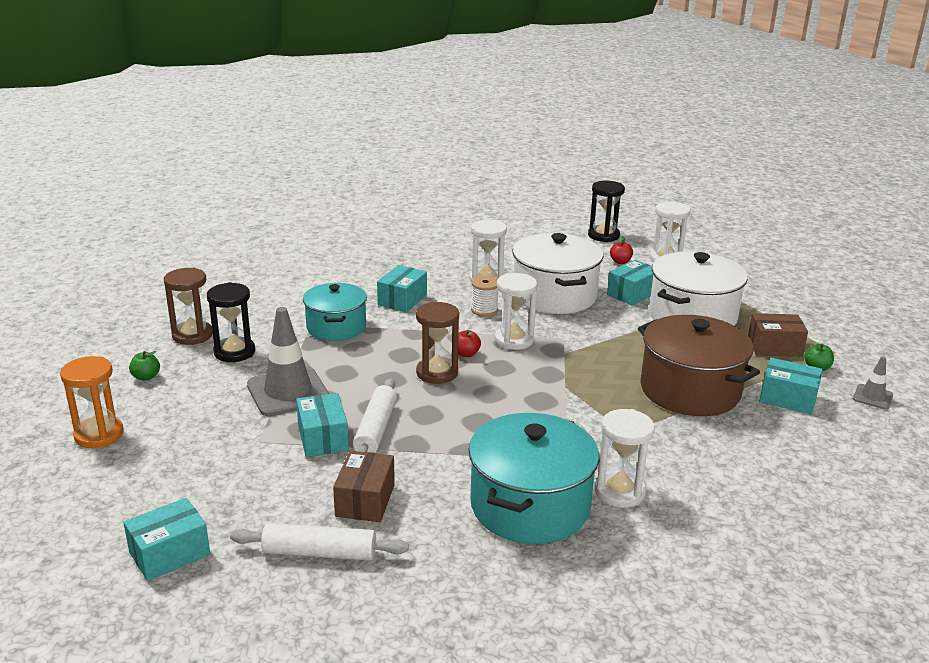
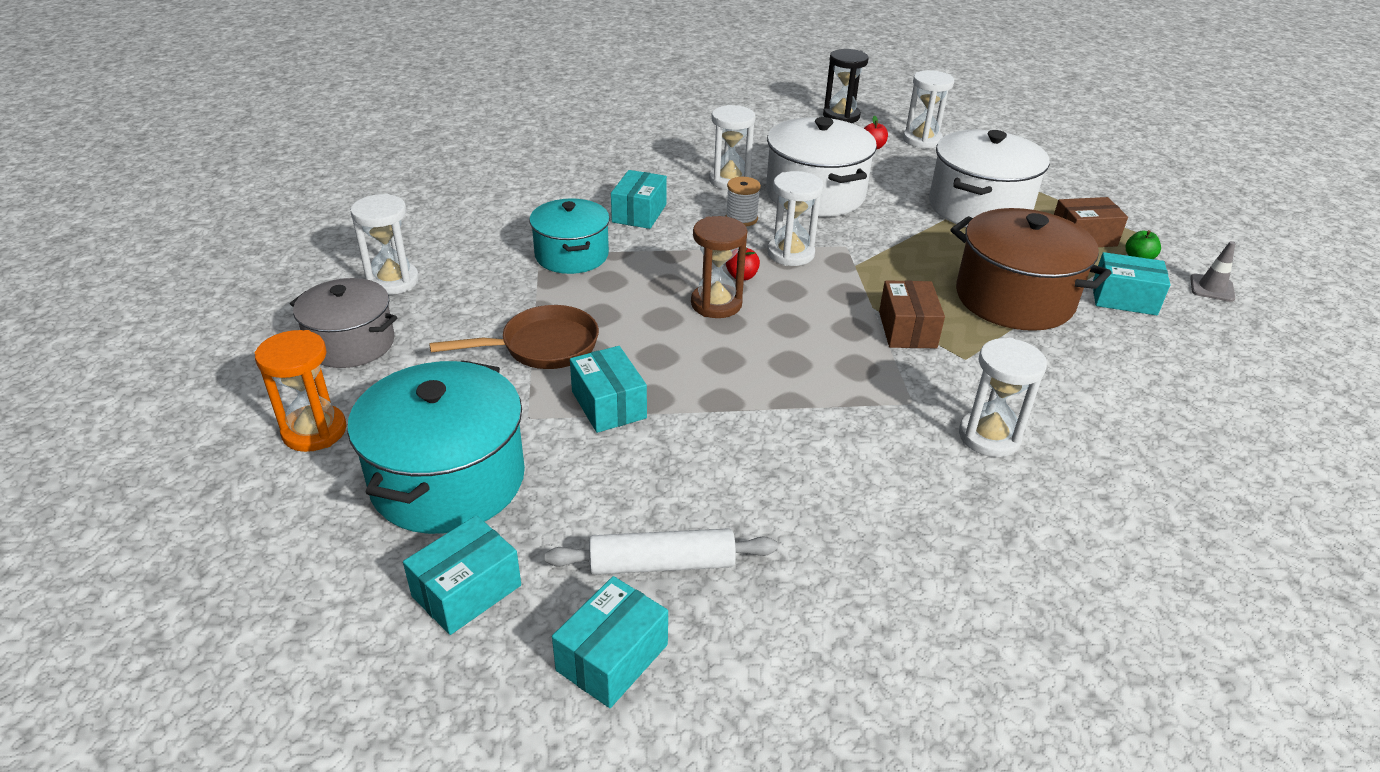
camera: 10 degrees left, 10 degrees up
green apple [129,351,160,381] -> grey pot [290,278,398,368]
brown hourglass [164,267,213,345] -> white hourglass [350,194,419,295]
black hourglass [207,282,255,362] -> none
grey traffic cone [247,307,329,416] -> brown pan [429,305,599,369]
brown box [333,451,395,522] -> brown box moved to [879,280,945,348]
white rolling pin [353,378,397,453] -> none
turquoise pot [468,413,599,544] -> turquoise pot moved to [347,360,525,534]
turquoise box [607,260,653,306] -> turquoise box moved to [552,576,668,708]

